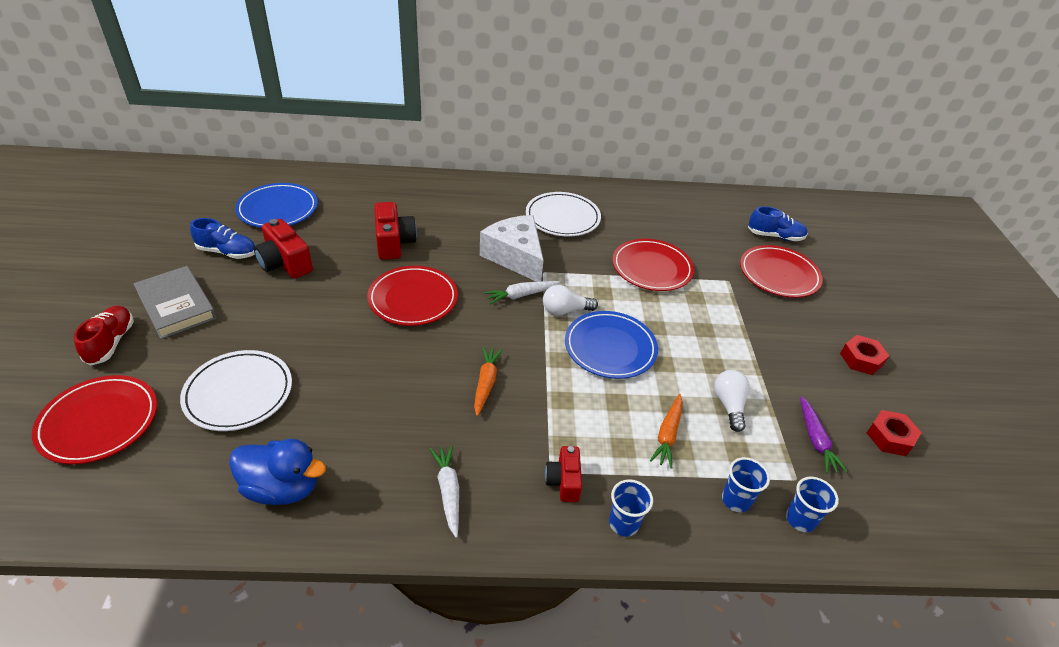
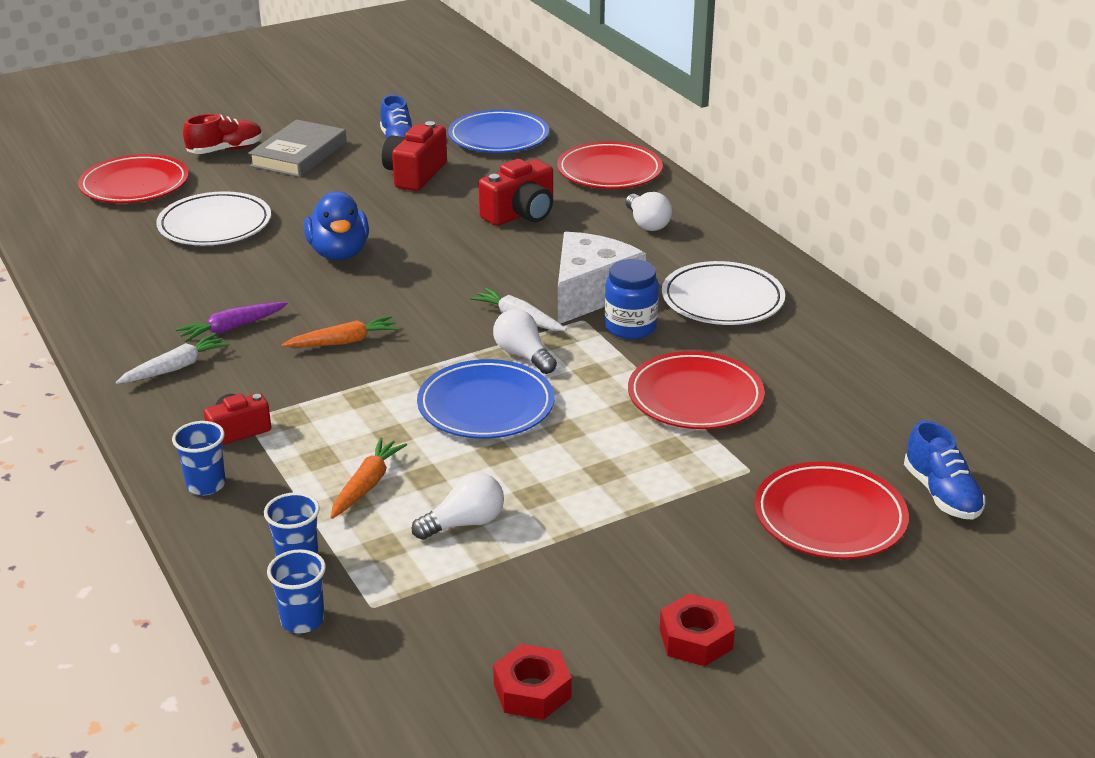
camera: 65 degrees right, 10 degrees down
blue duck [229,439,326,505] -> blue duck moved to [304,191,369,260]
red plate [367,266,458,326] -> red plate moved to [557,142,663,189]
orange carrot [650,394,683,469] -> orange carrot turned 120 degrees clockwise [330,437,407,519]
purple carrot [800,396,848,474] -> purple carrot moved to [176,302,288,342]
none -> blue jar [605,259,659,339]
none -> white light bulb [625,192,672,231]

